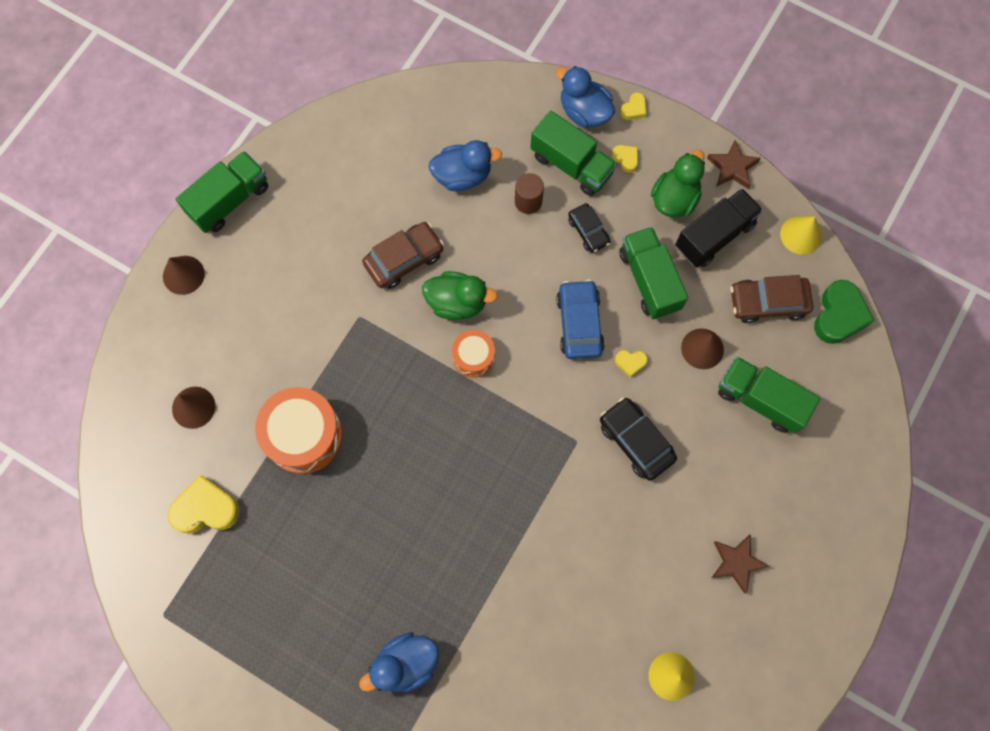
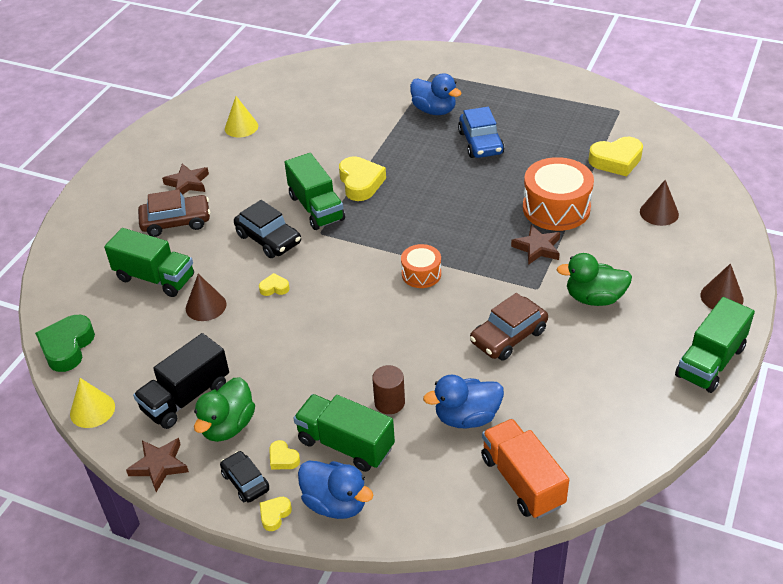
camera: 175 degrees right, 30 degrees down
blue duck [359,632,439,692] -> blue duck turned 75 degrees clockwise [410,73,462,115]
green duck [422,271,498,320] -> green duck moved to [556,253,632,306]
blue car [556,280,605,359] -> blue car moved to [458,107,505,158]
black car [568,203,611,253] -> black car moved to [220,451,269,503]
green truck [619,227,688,319] -> green truck moved to [285,153,345,230]
brown car [730,275,813,323] -> brown car moved to [138,189,210,237]
none -> yellow heart [339,156,386,201]
none -> orange truck [481,419,569,519]
none -> brown star [511,225,560,265]

